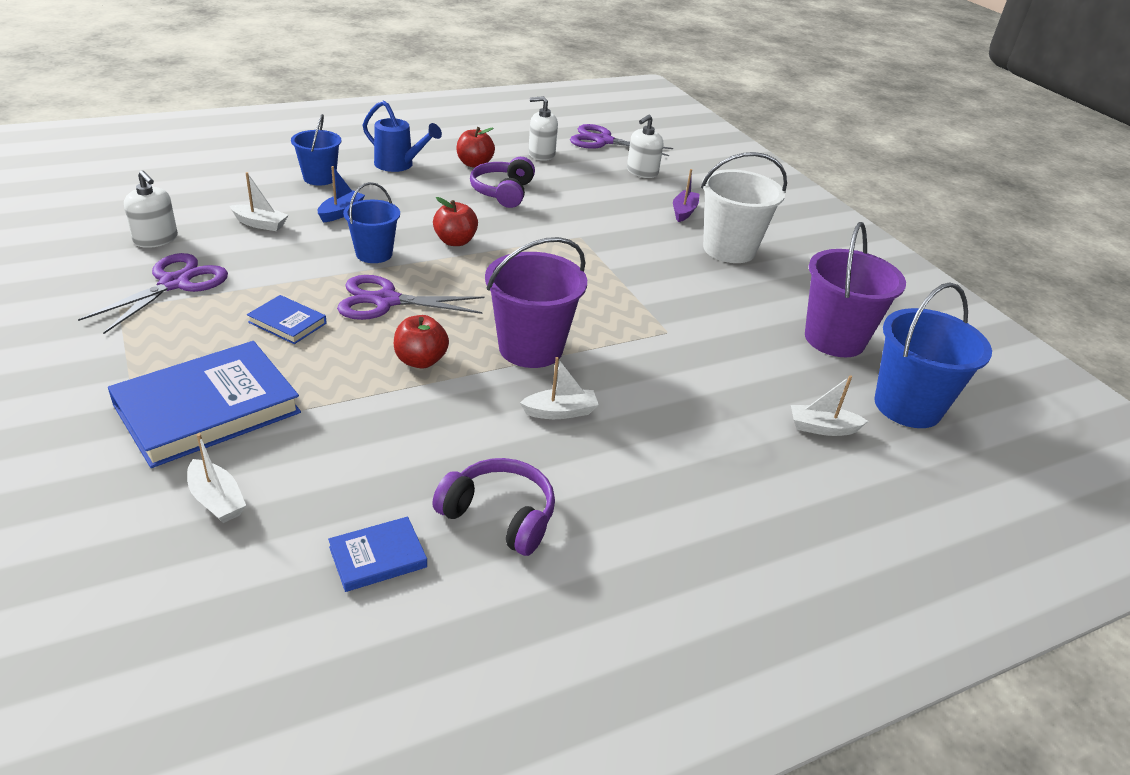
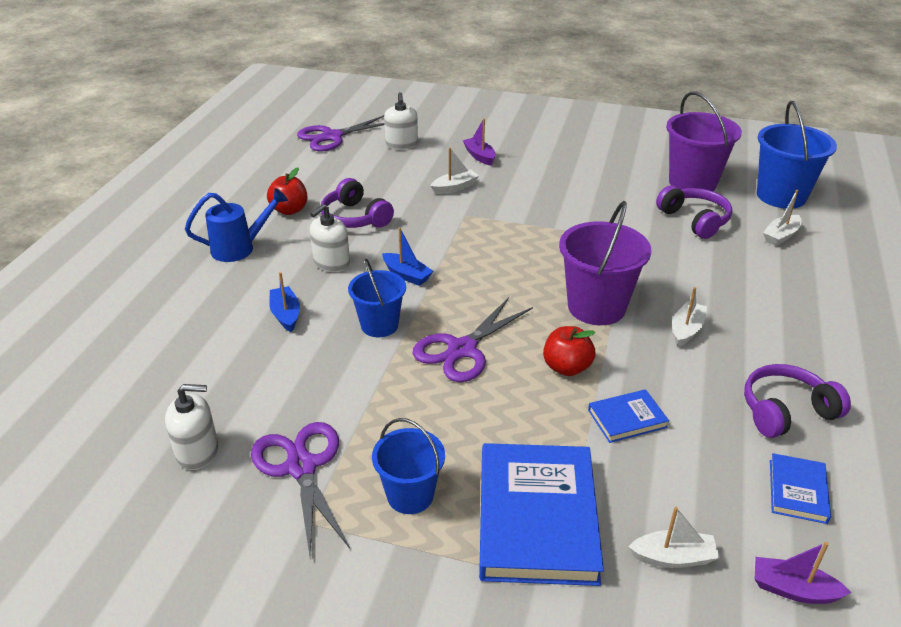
camera: 45 degrees left, 0 degrees up
white boat [230,172,288,231] -> white boat moved to [431,147,479,194]
blue book [247,295,327,344] -> blue book moved to [588,389,669,443]
blue bucket [291,114,341,185] -> blue bucket moved to [372,418,445,514]
red apple [433,197,478,246] -> blue boat [382,227,433,286]
white soap dispenser [528,96,558,161] -> white soap dispenser moved to [310,204,350,272]
white bucket [701,152,787,263] -> none
none -> purple headphones [656,185,732,239]
none -> purple boat [755,542,852,604]

